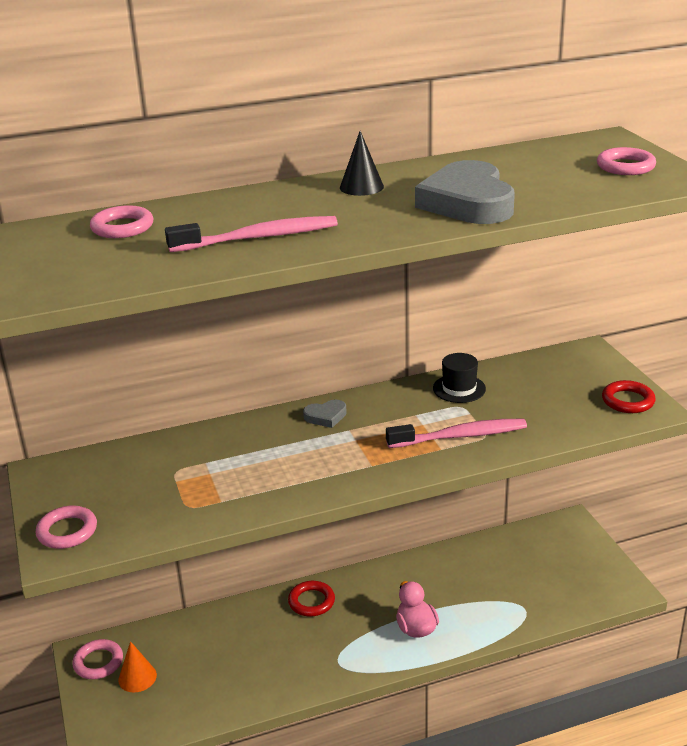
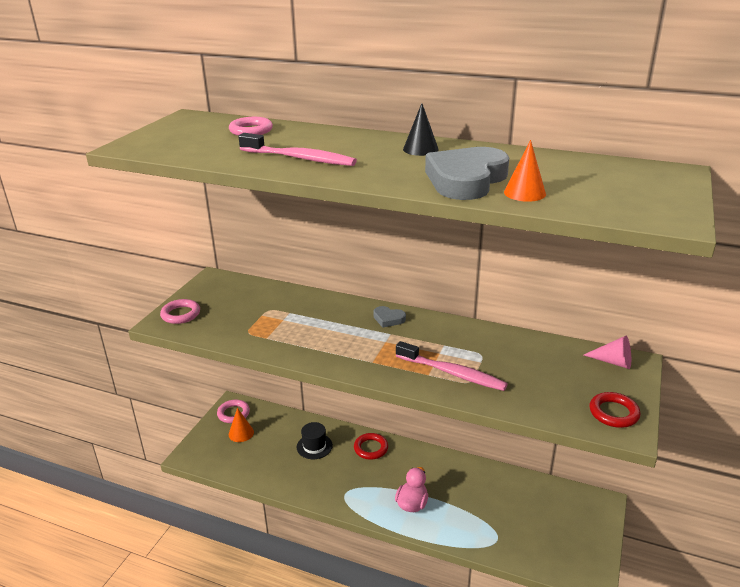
camera: 40 degrees right, 0 degrees up
black hat [433,353,486,403] -> black hat moved to [297,422,333,459]
pink ring [597,147,656,175] -> none
none -> orange cone [504,140,546,202]
none -> pink cone [584,336,631,369]

